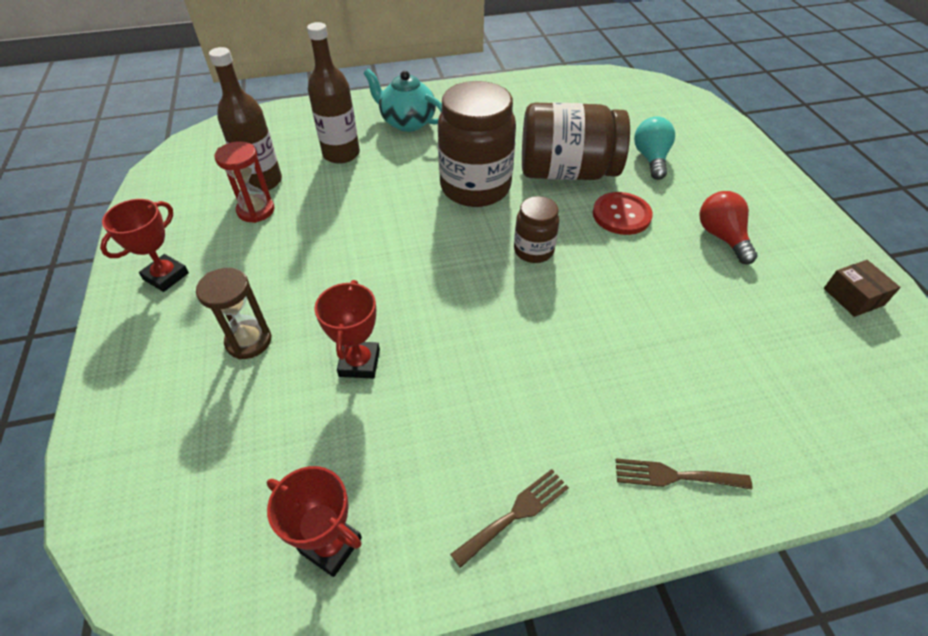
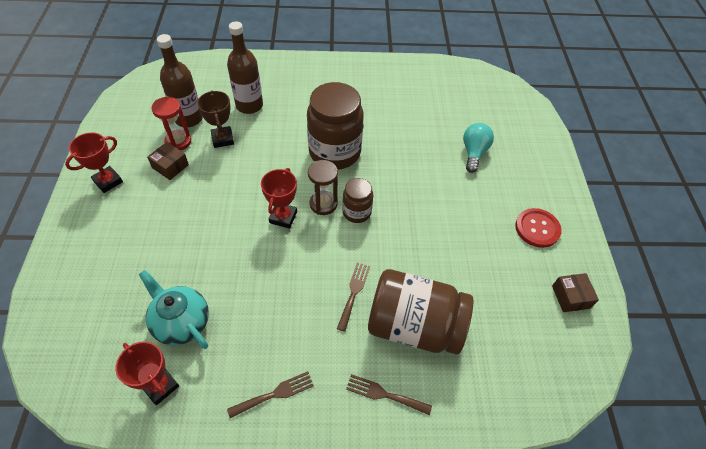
camera: 10 degrees right, 5 degrees up
brown hourglass [196,268,272,359] -> brown hourglass moved to [308,160,338,215]
red trophy [314,280,380,378] -> red trophy moved to [261,168,297,229]
turquoise teapot [364,69,442,132] -> turquoise teapot moved to [139,270,209,349]
brown jar [522,102,630,180] -> brown jar moved to [368,269,473,355]
red button [593,192,653,235] -> red button moved to [515,208,562,248]
red light bulb [699,191,758,264] -> none
none -> brown box [147,142,189,180]
none -> brown trophy [197,91,234,148]
none -> brown fork [337,263,370,332]

